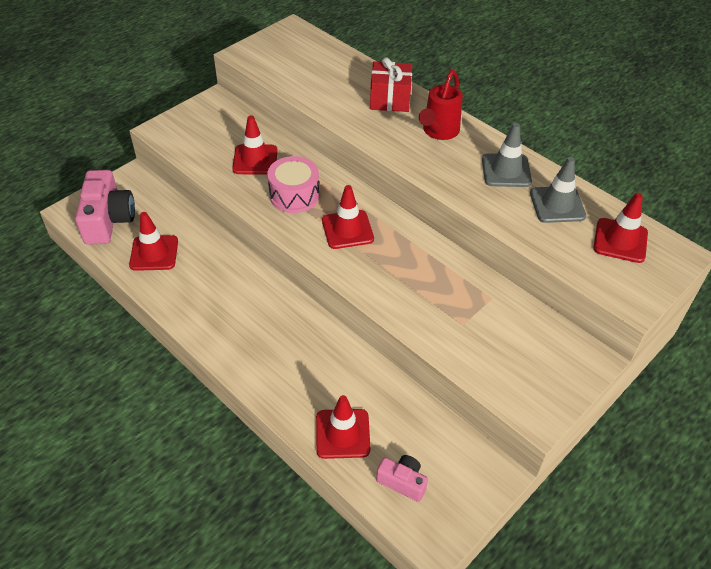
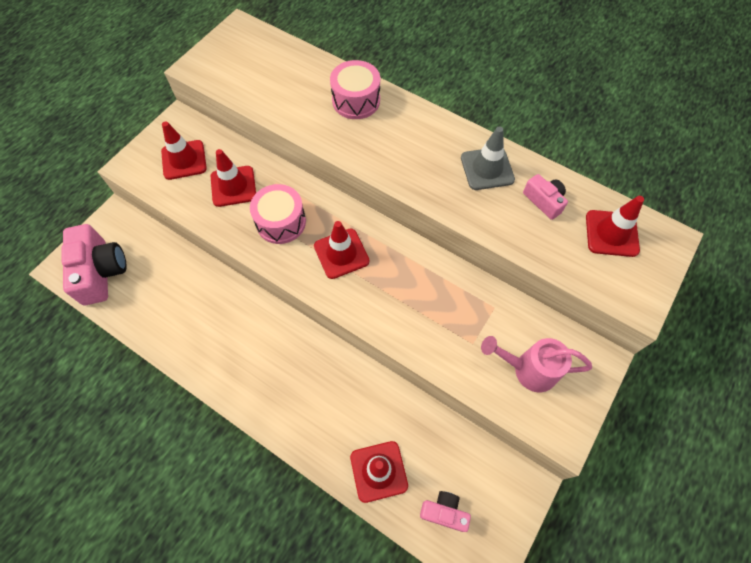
camera: 10 degrees left, 15 degrees up
red traffic cone [129,212,178,271] -> red traffic cone moved to [161,121,207,180]
red gift [370,57,412,112] -> pink drum [330,60,380,119]
red watering can [419,70,463,140] -> none
grey traffic cone [530,157,586,223] -> pink camera [523,174,568,220]
none -> pink watering can [481,336,592,393]

